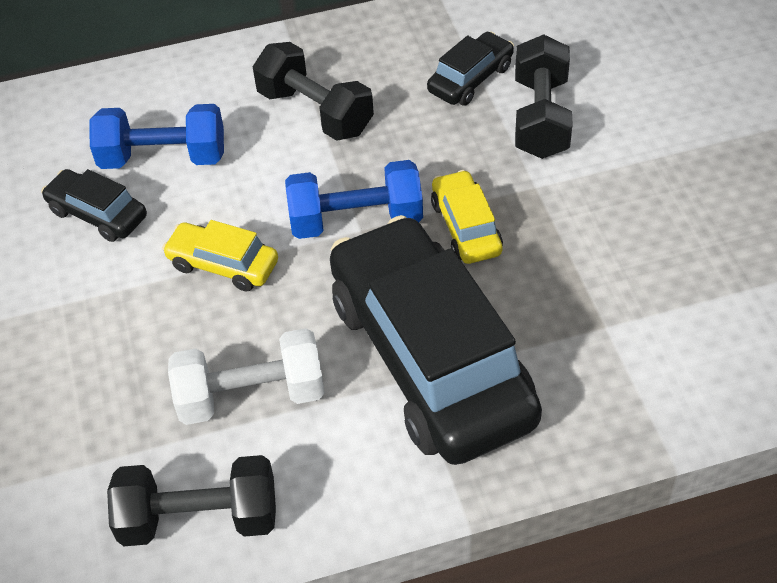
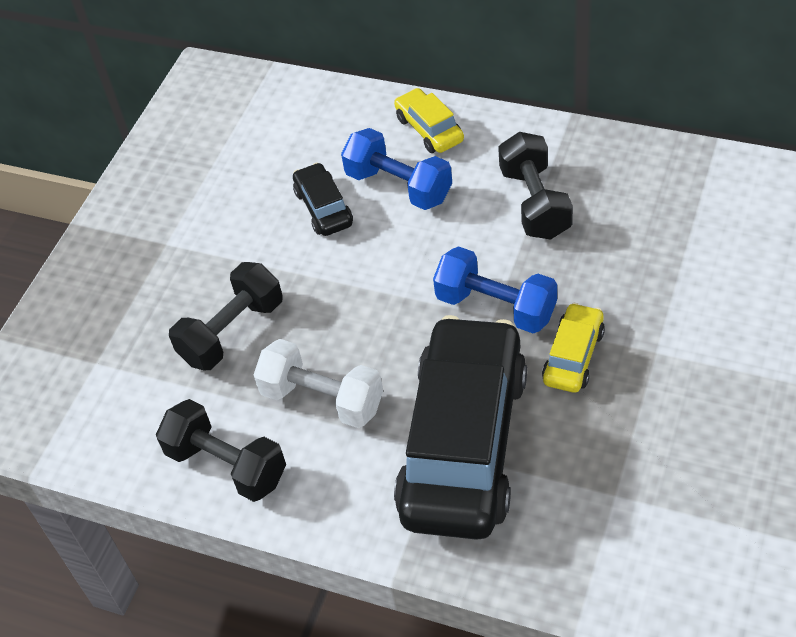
camera: 40 degrees right, 0 degrees up
yellow car [162,220,278,292] -> yellow car moved to [394,88,464,153]
black car [427,32,514,106] -> none
black dumbbell [515,34,573,159] -> black dumbbell moved to [169,262,283,371]

